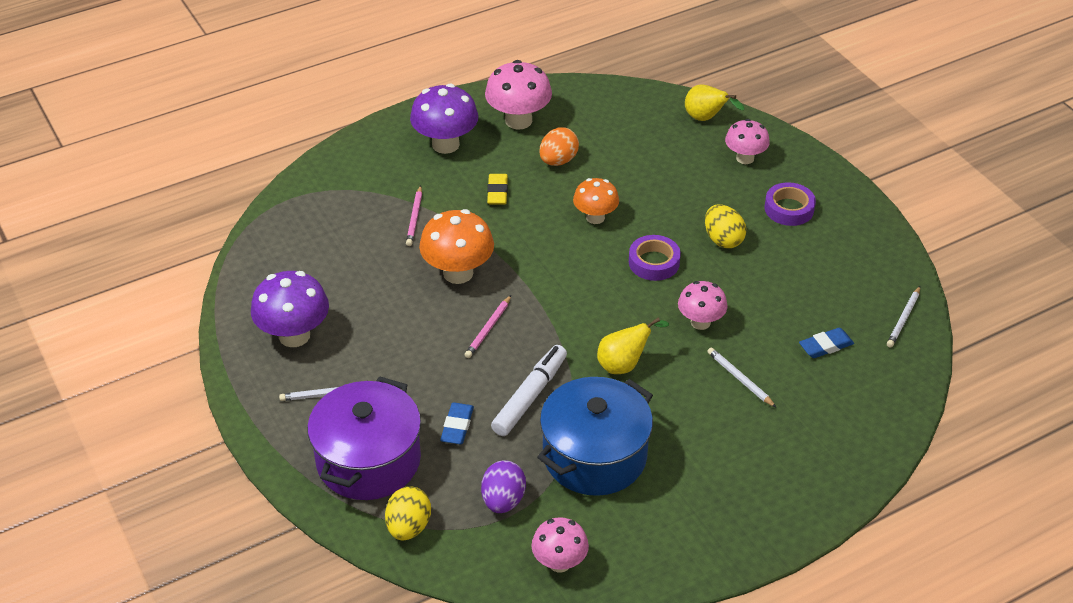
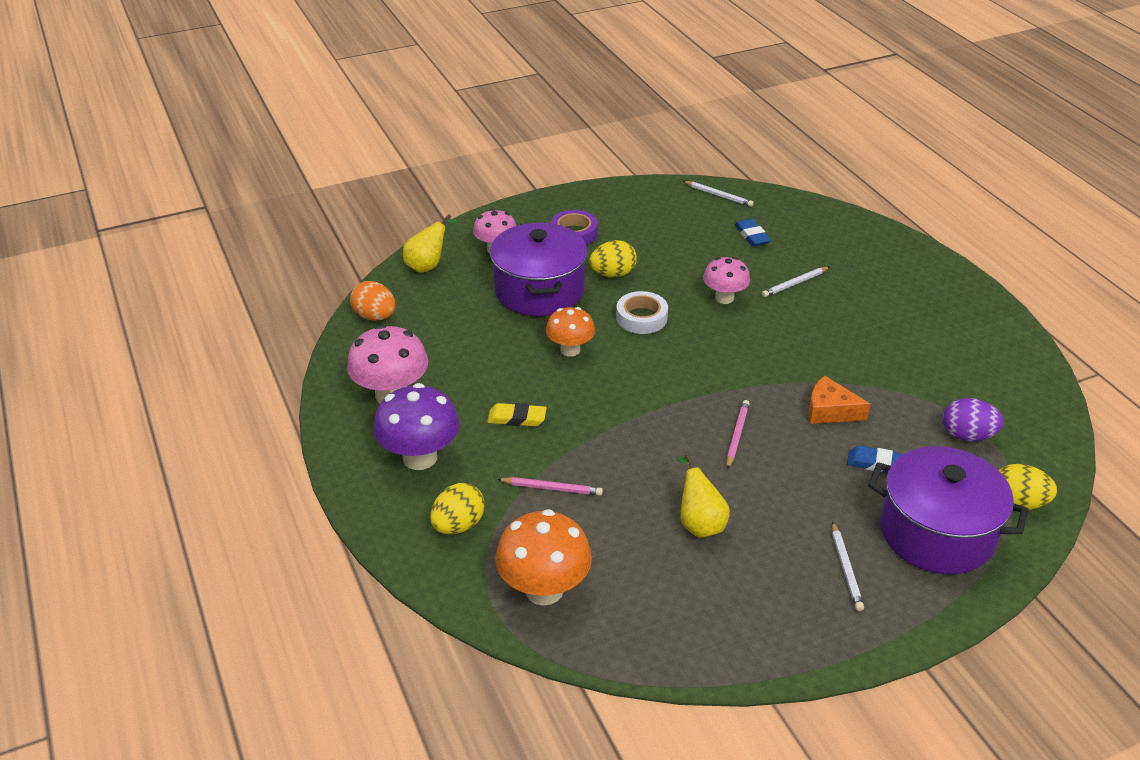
camera: 85 degrees left, 5 degrees down
purple mushroom [251,271,329,347] -> none
orange mushroom [419,209,494,284] -> orange mushroom moved to [495,509,592,606]
pink pencil [465,295,511,358] -> pink pencil turned 105 degrees counterclockwise [727,400,750,469]
white marker [491,345,567,436] -> orange cheese [809,376,871,424]
pink mushroom [531,517,589,572] -> none
blue pot [537,377,653,496] -> none
orange egg [539,127,579,166] -> orange egg moved to [350,281,396,321]
yellow pear [597,317,669,374] -> yellow pear moved to [676,454,730,538]
purple tape [629,235,681,281] -> white tape [616,291,668,334]
none -> yellow egg [430,483,485,534]
none -> purple pot [490,222,588,316]

